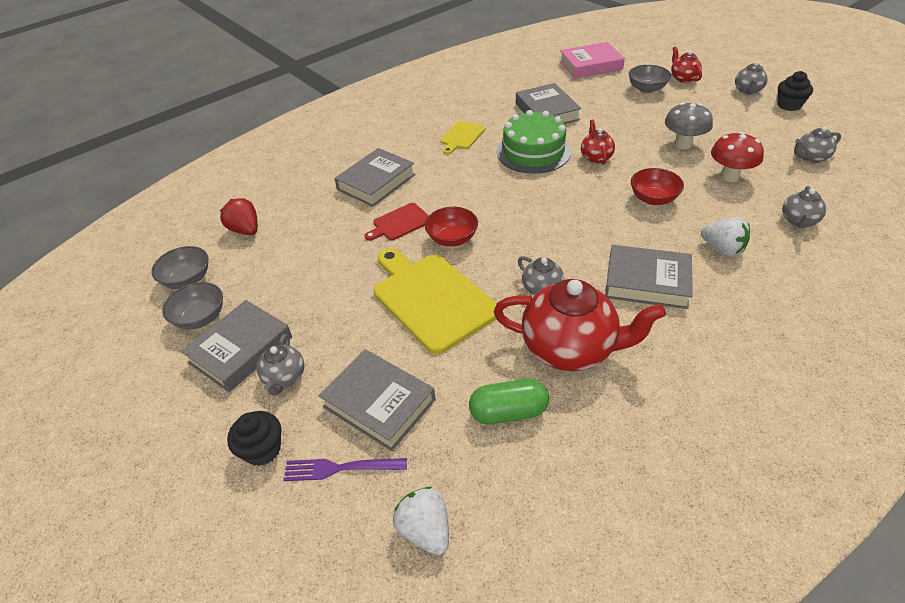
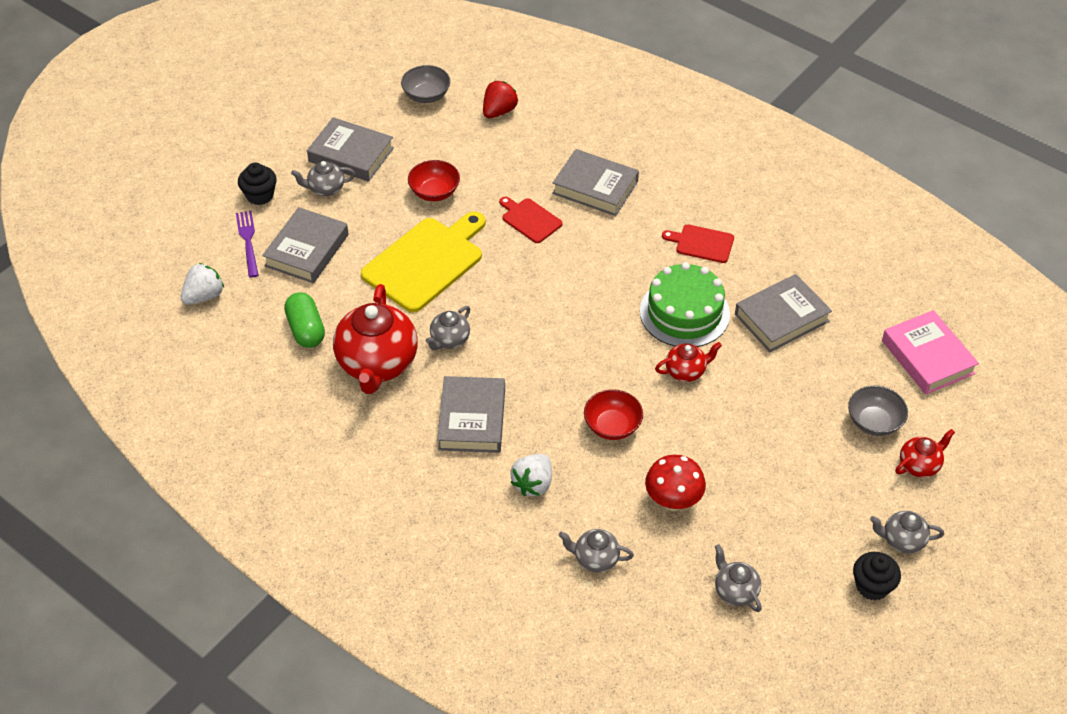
camera: 75 degrees right, 5 degrees up
grey bowl [162,282,223,330] -> none
red bowl [425,207,478,247] -> red bowl moved to [408,160,460,201]
yellow cutting board [440,121,485,155] -> red cutting board [662,224,734,263]
grey mushroom [665,102,713,149] -> none

